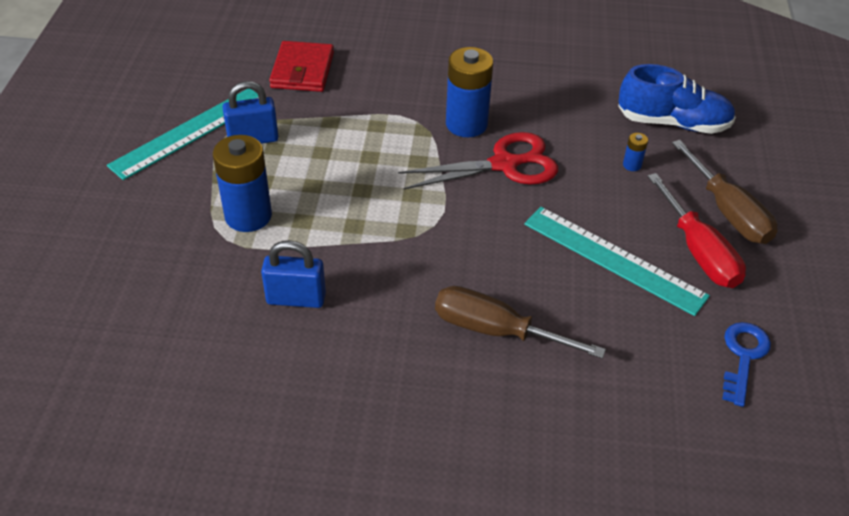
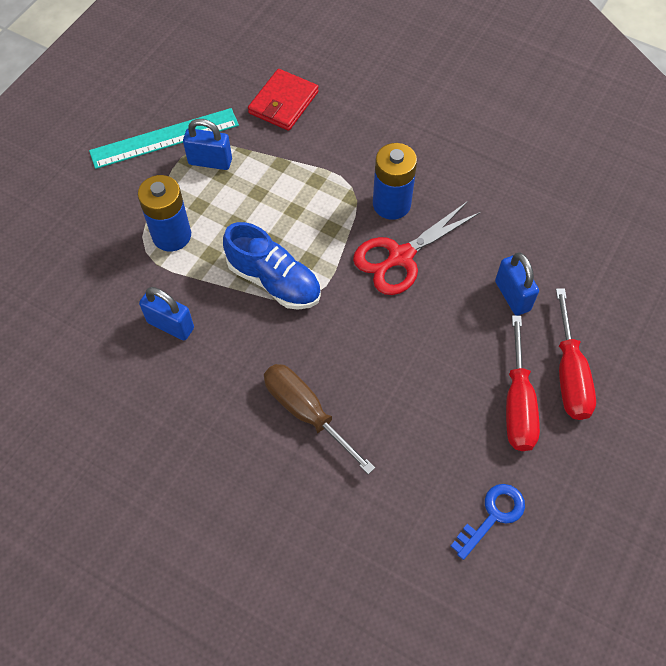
camera: 25 degrees right, 15 degrees up
red scissors [398,132,558,190] -> red scissors turned 135 degrees clockwise [353,201,481,295]
turquoise ruler [524,207,710,316] -> none
blue shoe [618,64,736,134] -> blue shoe moved to [223,222,321,310]
blue battery [623,133,648,171] -> blue padlock [495,253,539,316]
brown screwdriver [672,140,778,244] -> red screwdriver [556,288,596,420]

